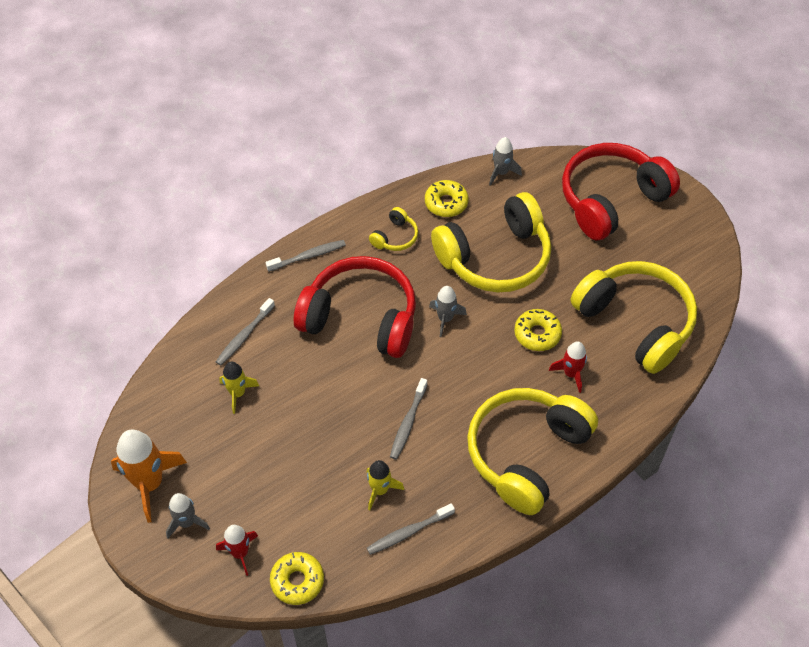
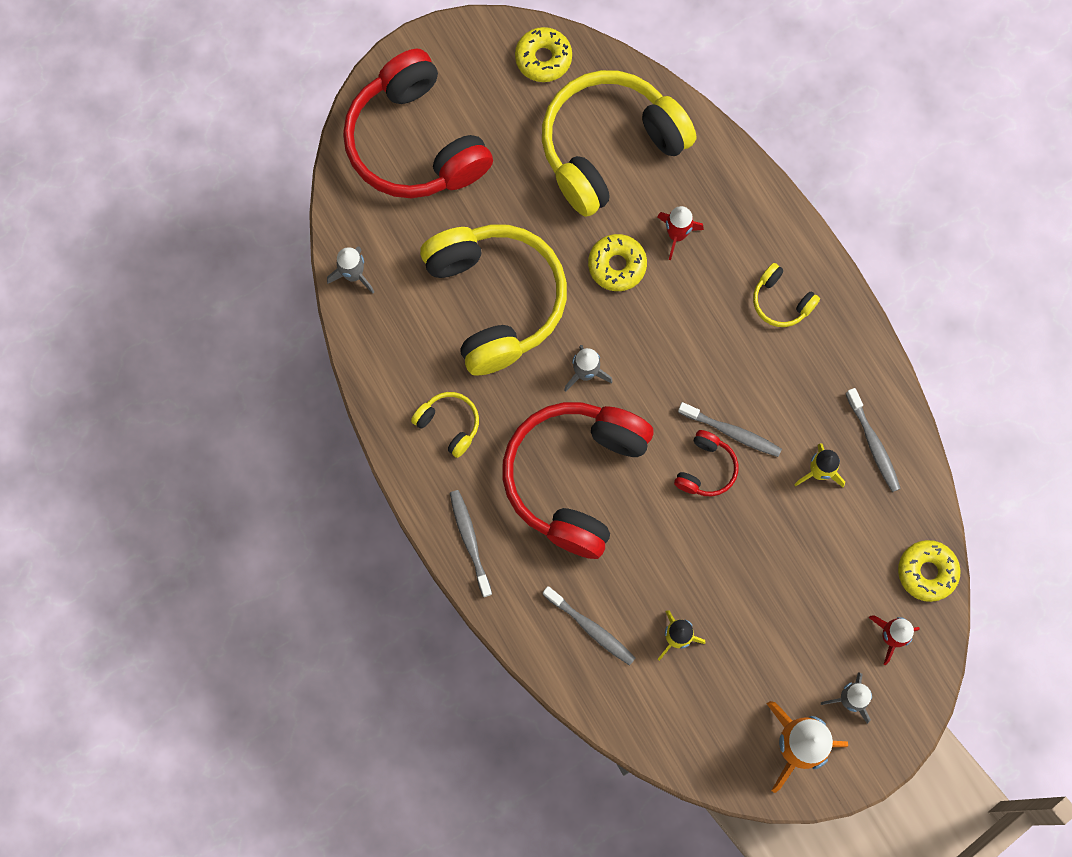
camera: 85 degrees left, 20 degrees up
yellow donut [425,180,468,217] -> yellow donut moved to [515,27,572,82]
yellow headphones [467,388,598,515] -> yellow headphones [753,263,820,327], size x0.43
none -> red headphones [674,430,738,496]

